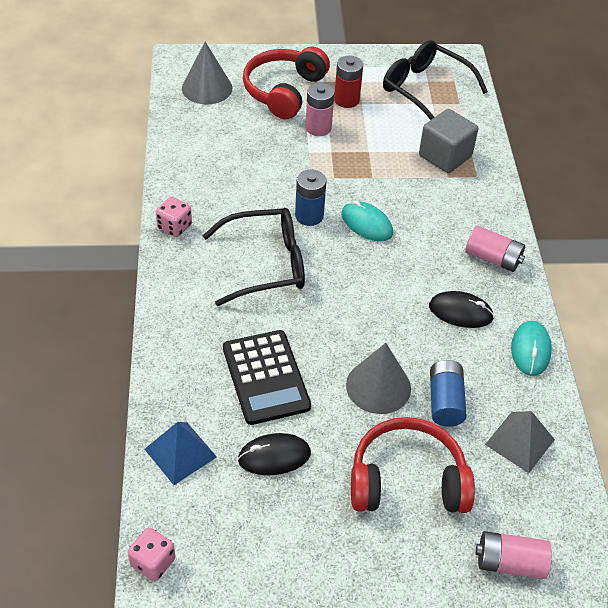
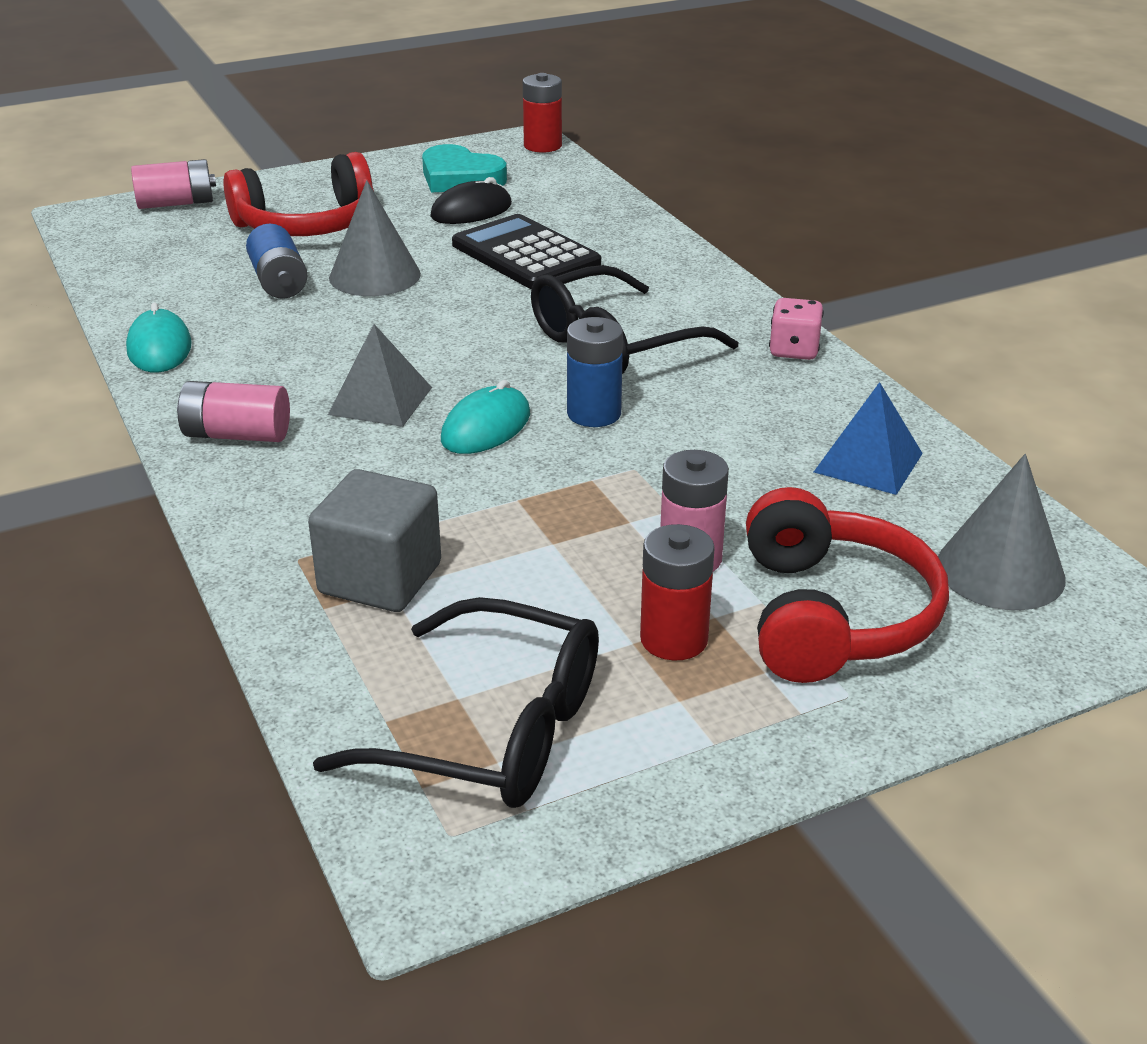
camera: 160 degrees right, 15 degrees down
pink dice [127,527,176,581] -> red battery [523,73,562,153]
blue pyramid [145,422,217,485] -> blue pyramid moved to [814,382,923,495]
turquoise mouse [341,201,393,241] -> turquoise mouse turned 75 degrees counterclockwise [441,380,530,454]
black mouse [429,291,494,328] -> none
grey pyramid [485,411,555,473] -> grey pyramid moved to [328,324,432,427]
none -> turquoise heart [422,144,507,192]

